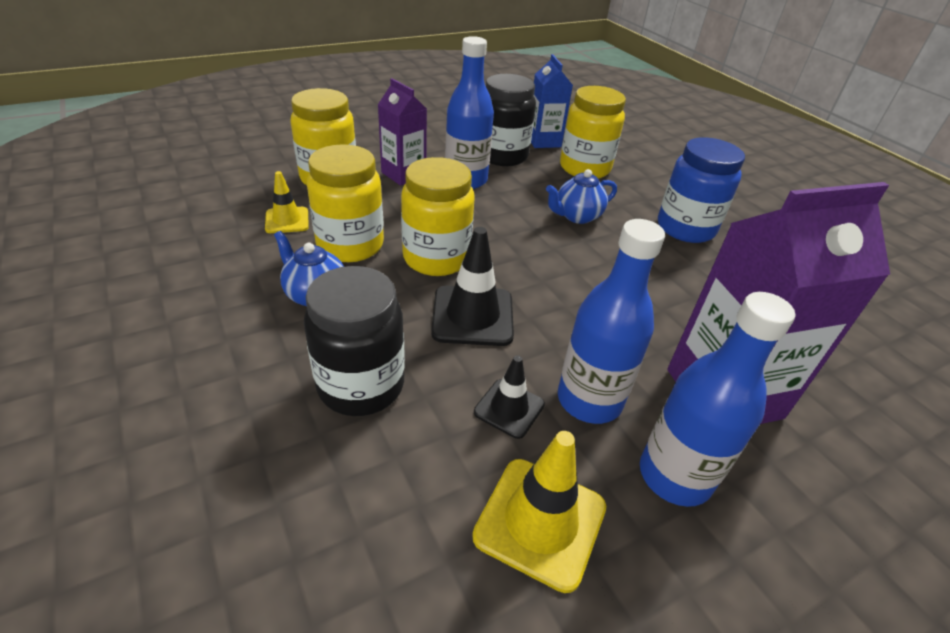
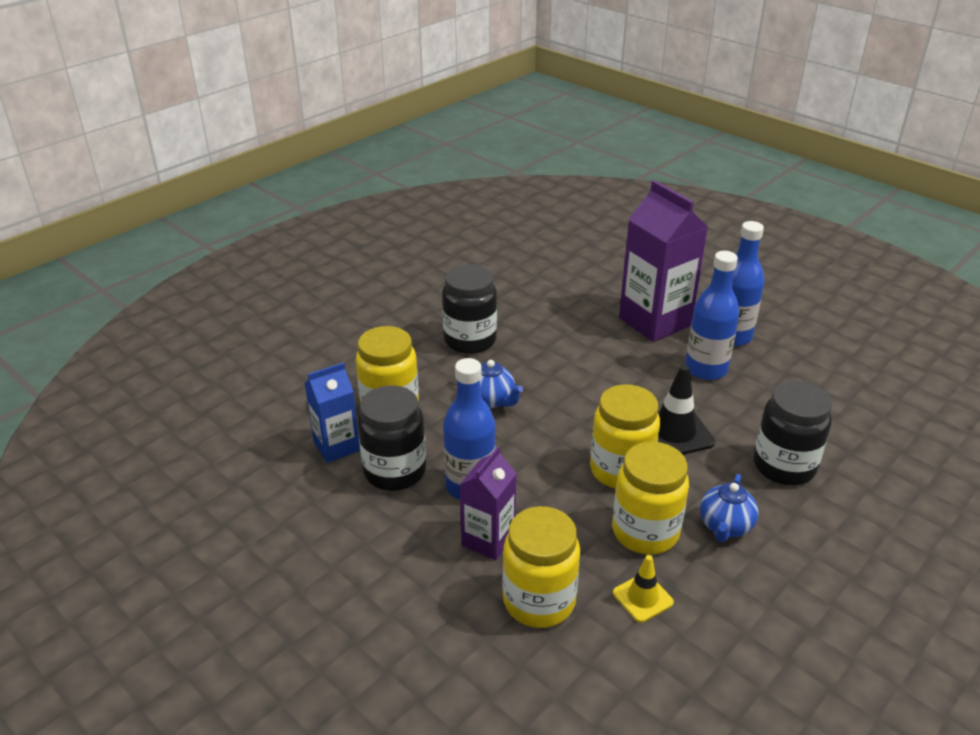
camera: 105 degrees left, 5 degrees down
yellow traffic cone [472,431,606,593] -> none
black traffic cone [474,355,545,439] -> none
blue jar [658,137,745,243] -> black jar [442,265,497,354]

